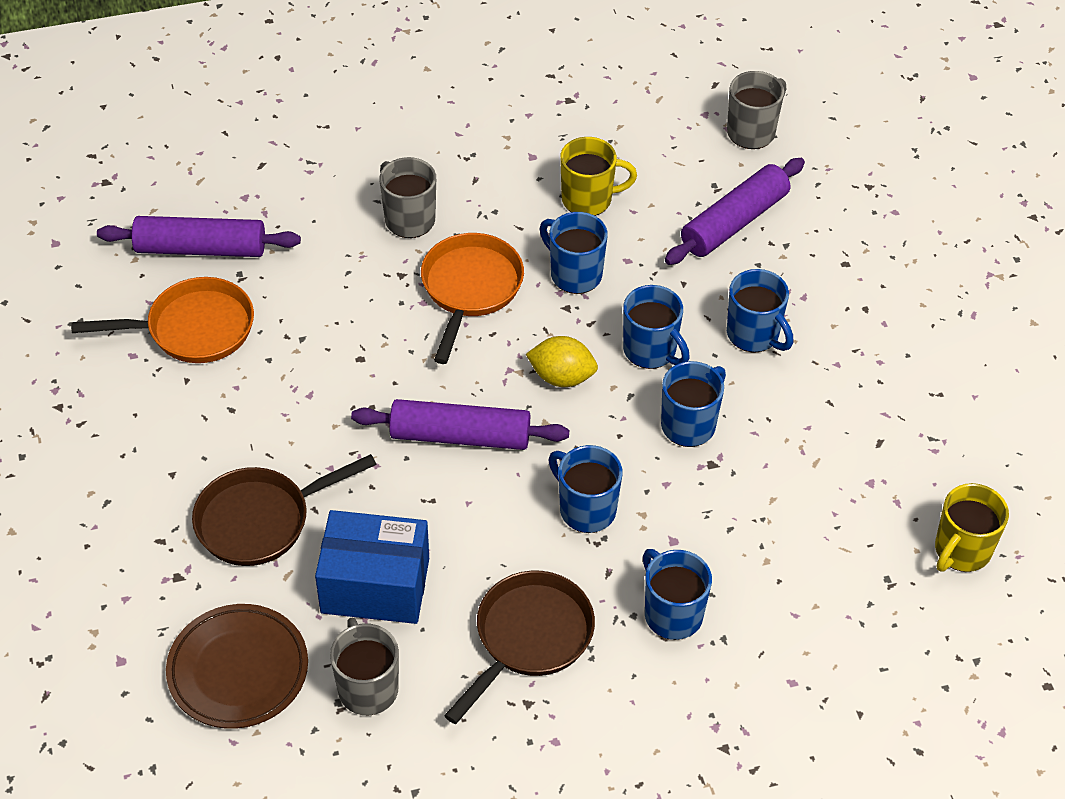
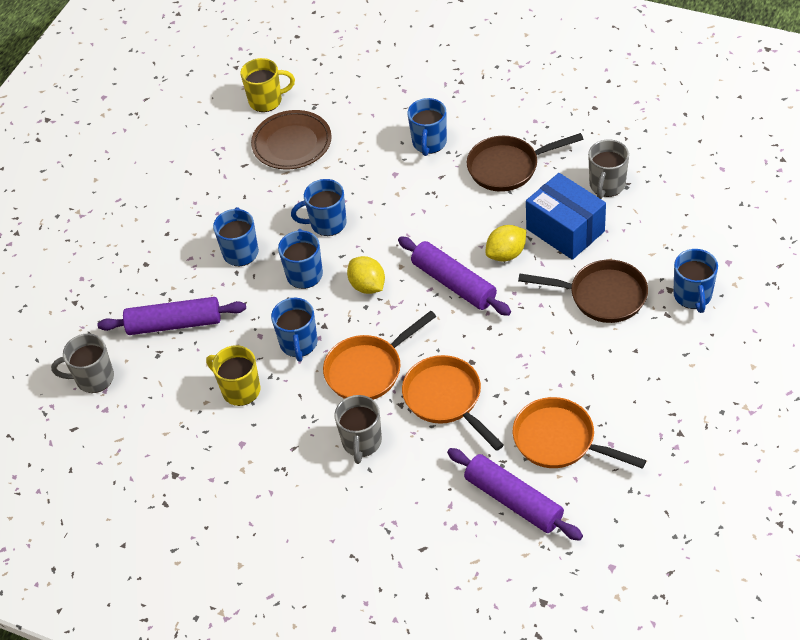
camera: 135 degrees left, 0 degrees up
brown plate [166,604,308,729] -> brown plate moved to [251,110,332,169]
blue mug [548,445,623,533] -> blue mug moved to [673,249,718,313]
none -> orange pan [402,355,504,451]
none -> yellow lemon [486,225,526,261]

